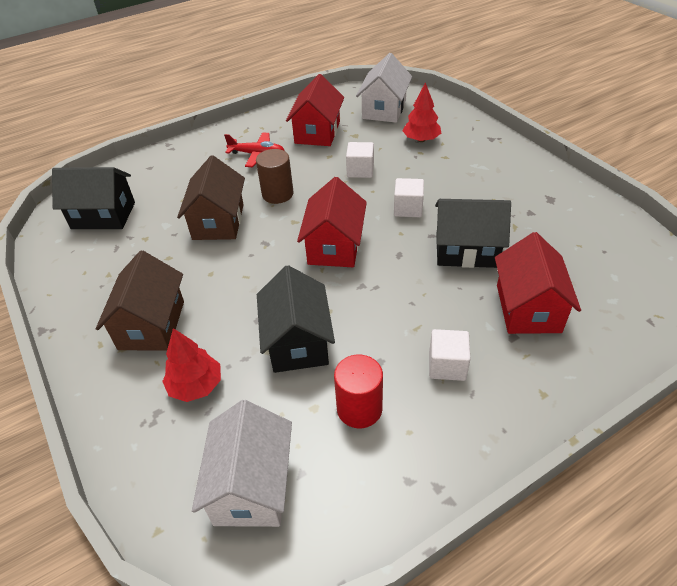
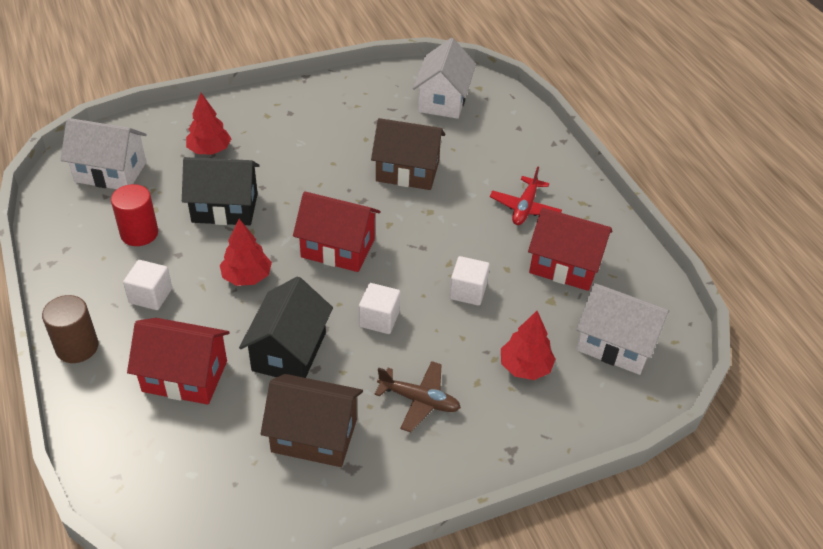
camera: 95 degrees right, 0 degrees up
black house [52,167,135,229] -> white house [413,38,476,119]
brown house [96,250,184,351] -> brown house moved to [261,374,363,467]
brown cylinder [256,149,294,204] -> brown cylinder moved to [42,295,98,363]
none -> red tree [220,219,272,286]
none -> brown plane [375,361,461,432]

